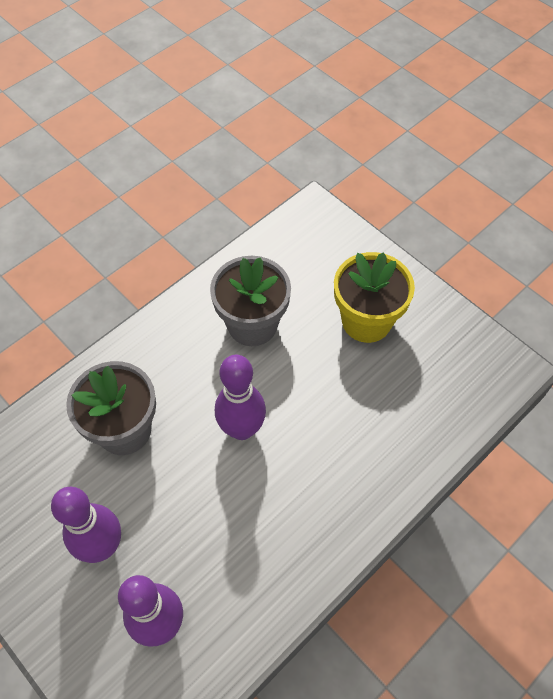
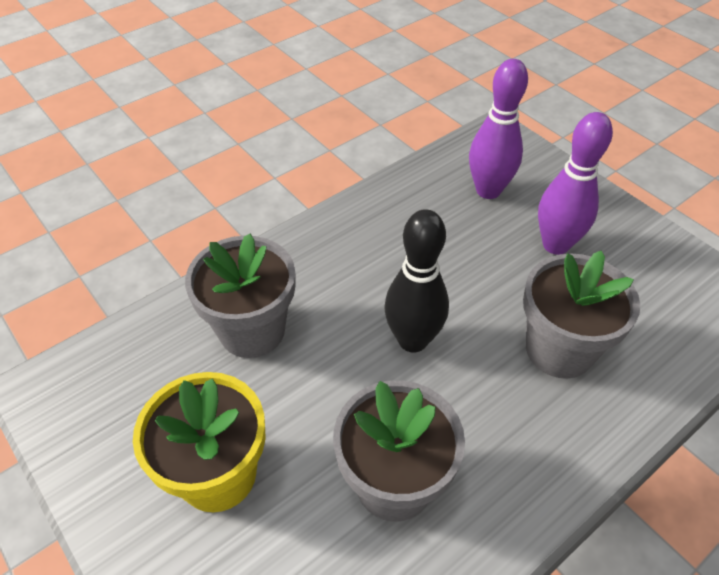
camera: 175 degrees left, 10 degrees down
purple bowling pin [215,355,266,440] -> black bowling pin [385,209,449,352]
none -> grey flower pot [185,234,295,358]

